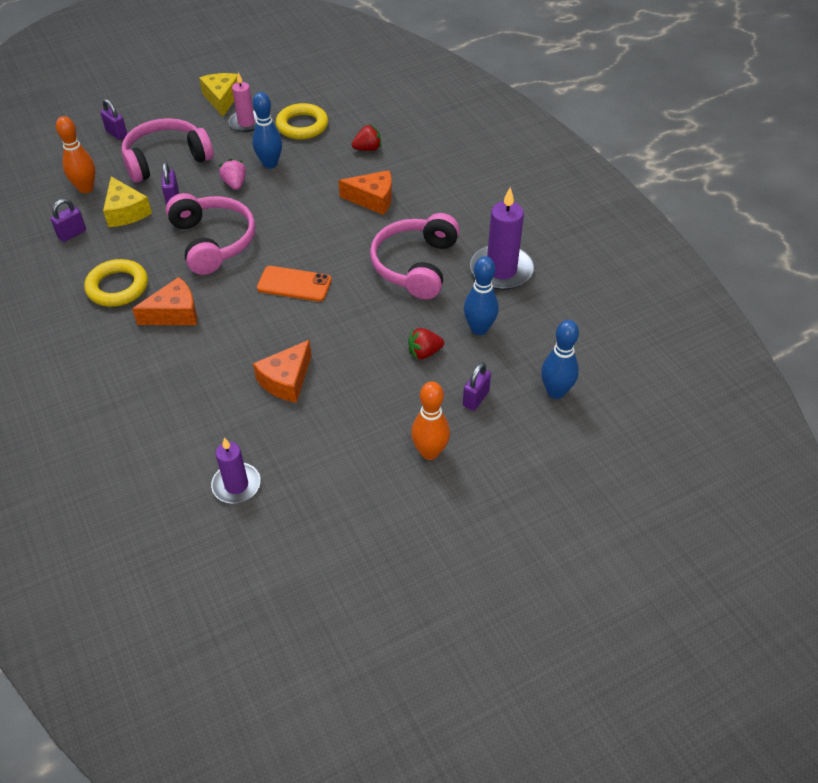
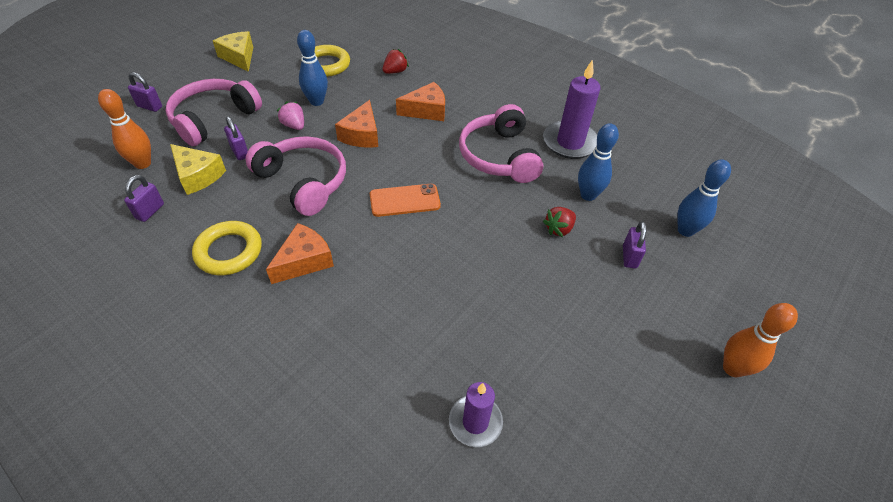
camera: 25 degrees left, 0 degrees up
pink candle [229,72,257,132] -> none
orange cheese [253,340,312,403] -> orange cheese moved to [335,100,378,148]
orange bowling pin [411,381,450,460] -> orange bowling pin moved to [723,303,798,377]

